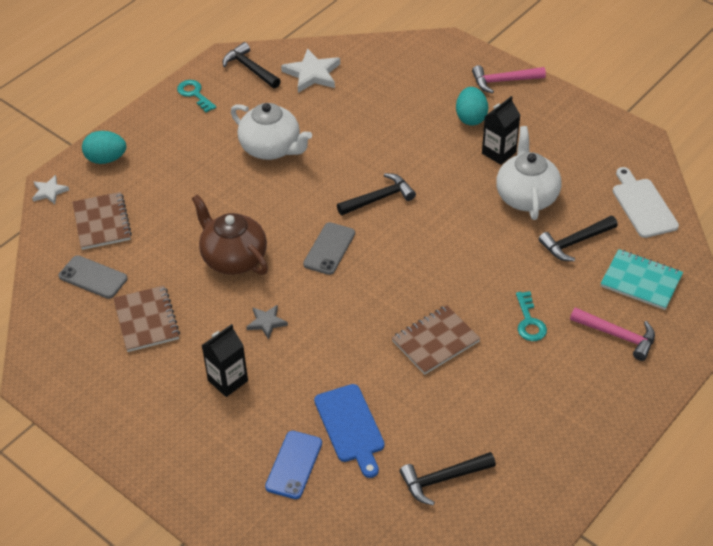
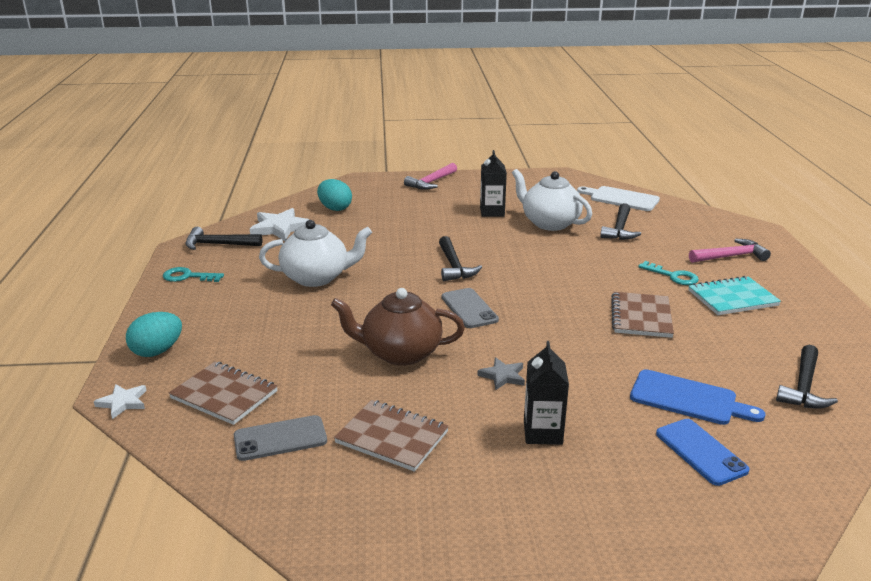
camera: 45 degrees left, 20 degrees down
black hammer [337,173,416,215] -> black hammer turned 150 degrees clockwise [439,236,482,281]
turquoise egg [456,87,488,126] -> turquoise egg moved to [317,179,352,211]
turquoise notebook [601,249,683,310] -> turquoise notebook moved to [688,276,781,315]

